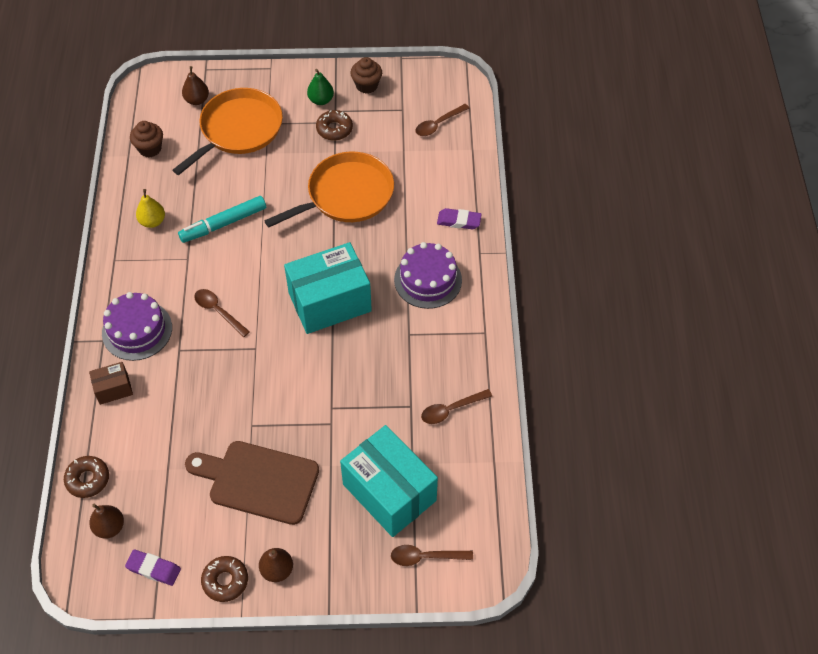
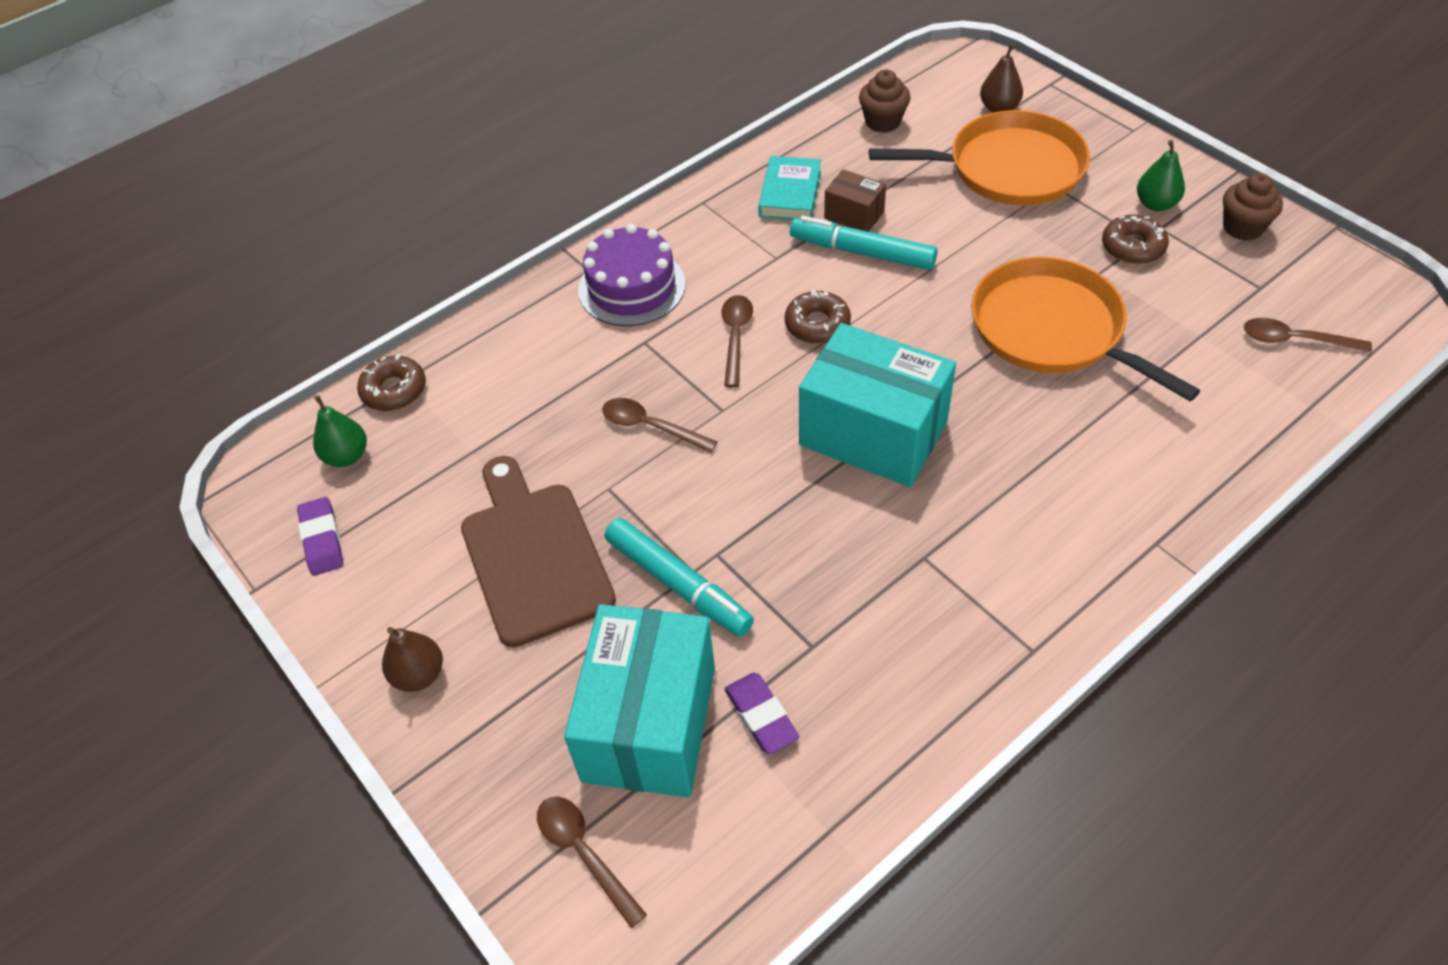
camera: 55 degrees right, 5 degrees down
brown box [89,362,133,405] -> brown box moved to [824,169,886,232]
brown pear [89,504,124,539] -> green pear [313,396,367,467]
yellow pear [136,189,165,228] -> turquoise book [758,156,821,220]
brown donut [201,556,248,602] -> brown donut moved to [785,290,851,344]
orange pan [264,152,394,228] -> orange pan turned 150 degrees counterclockwise [971,257,1200,401]
purple cake [394,242,462,309] -> none
brown spoon [421,389,492,424] -> brown spoon moved to [602,398,718,453]
purple eraser [437,208,482,230] -> purple eraser moved to [724,673,800,754]
none -> turquoise marker [605,518,754,637]

